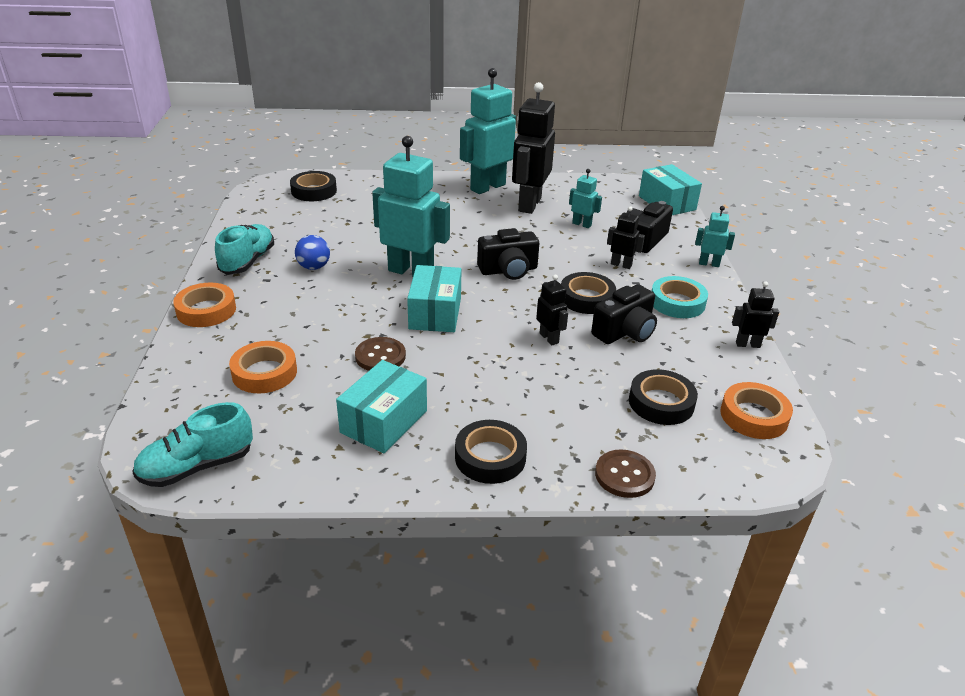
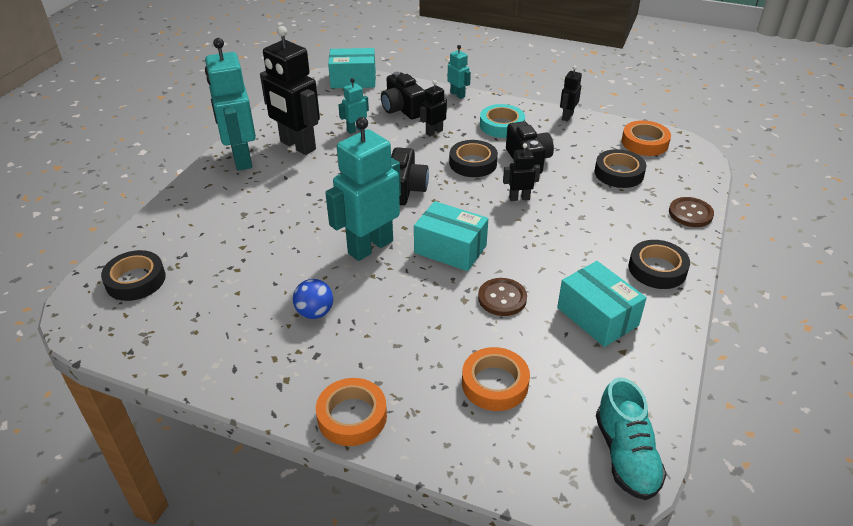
camera: 65 degrees left, 5 degrees up
turquoise shoe [215,224,274,274] -> none
turquoise robot [695,206,735,267] -> turquoise robot turned 105 degrees clockwise [448,45,471,99]

